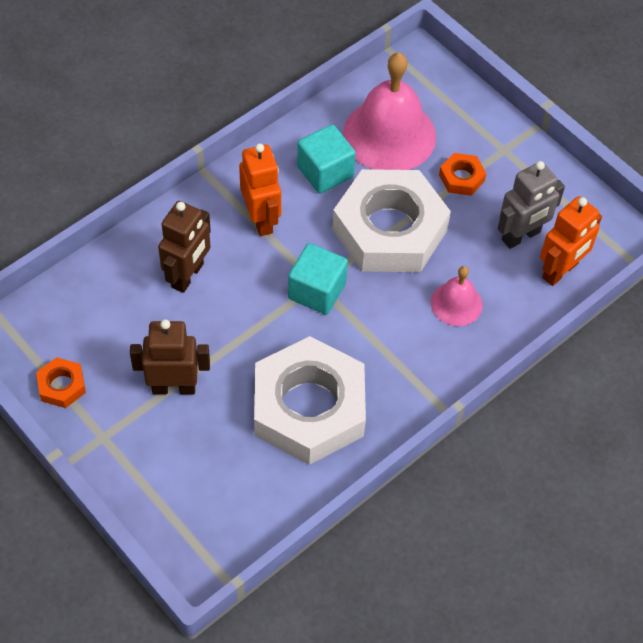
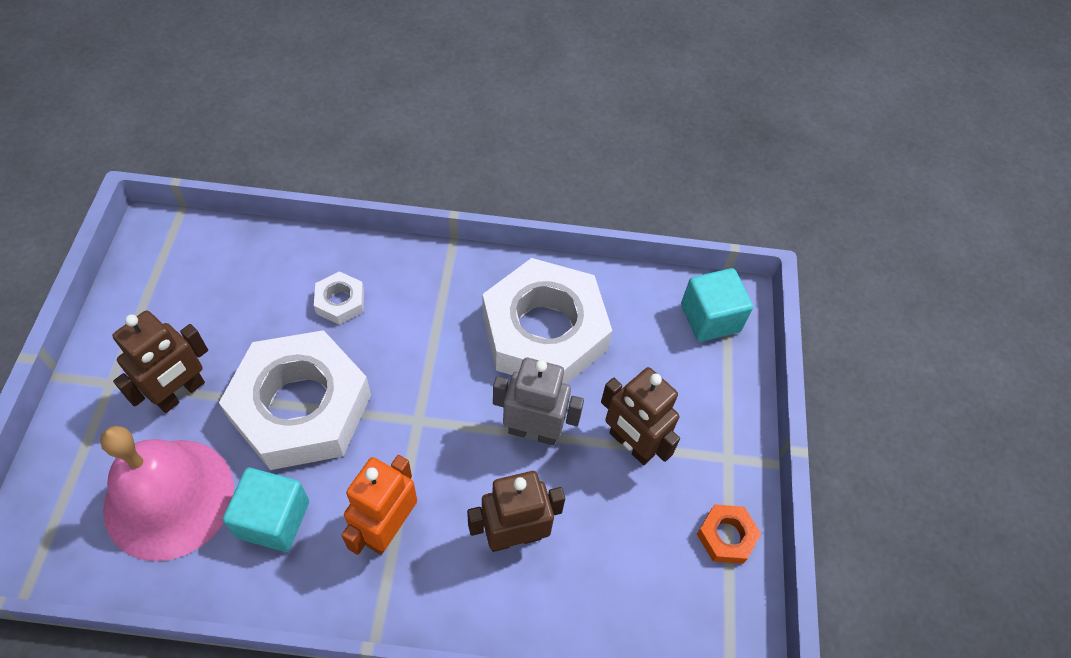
camera: 135 degrees left, 0 degrees up
turquoise cube [288,243,348,315] -> turquoise cube moved to [681,268,753,342]
pink bell [431,266,483,326] -> white nut [314,271,364,325]
orange nut [439,153,486,196] -> brown robot [112,311,208,413]
grey robot [498,161,565,249] -> grey robot moved to [493,358,584,445]
orange robot [540,196,602,286] -> none

